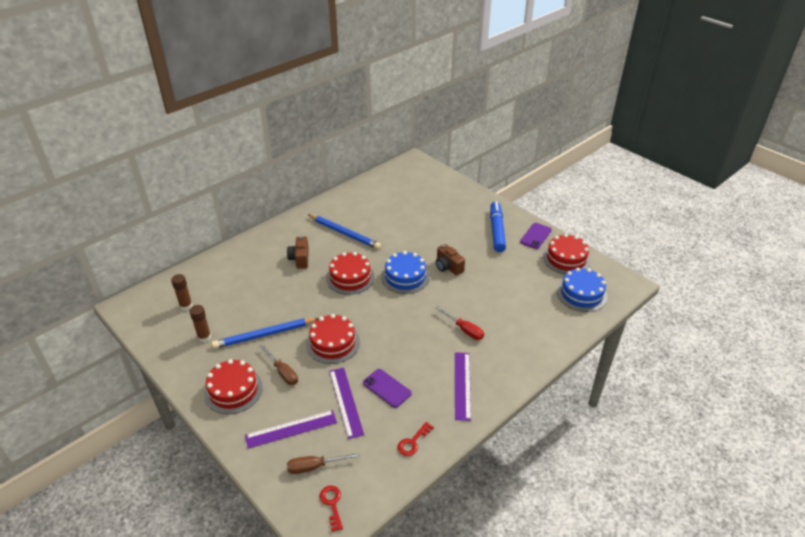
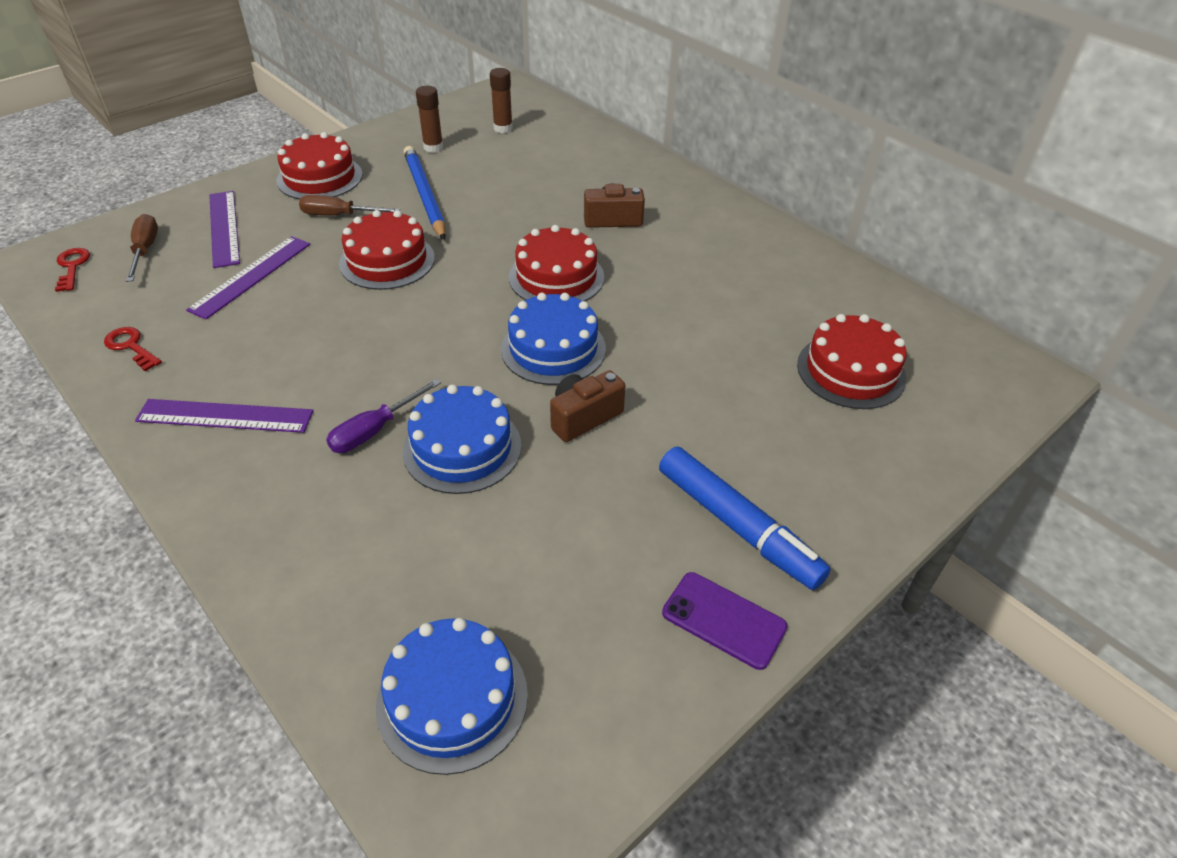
camera: 90 degrees right, 5 degrees up
brown screwdriver [260,344,298,385] -> brown screwdriver turned 45 degrees clockwise [299,195,400,215]
blue pencil [308,214,381,249] -> none
red key [320,486,343,532] -> red key turned 90 degrees counterclockwise [55,248,90,292]
purple ruler [329,368,364,439] -> purple ruler turned 45 degrees counterclockwise [186,236,310,319]
purple phone [363,369,412,408] -> none
red screwdriver [436,307,484,340] -> purple screwdriver [326,379,441,453]
blue marker [490,201,506,252] -> blue marker turned 45 degrees clockwise [659,447,831,590]
red cake [543,234,590,274] -> red cake moved to [797,314,906,409]
none -> blue cake [403,385,521,494]

